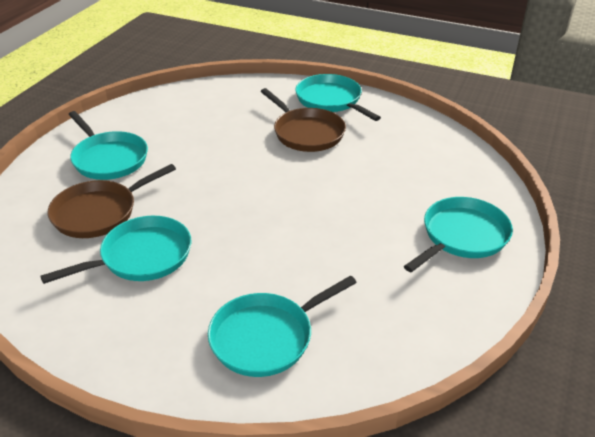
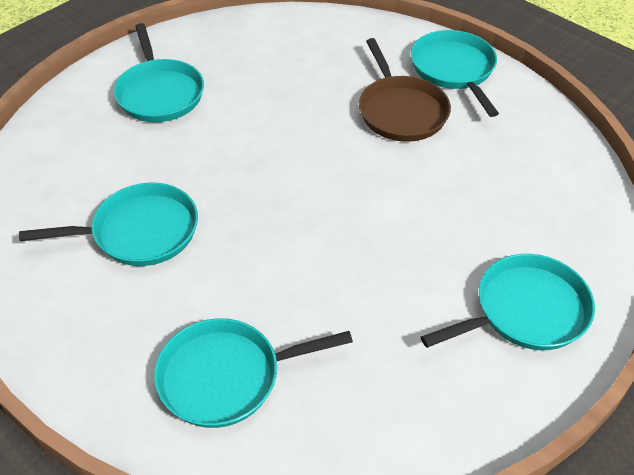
camera: 20 degrees right, 10 degrees up
brown pan [47,164,176,238] -> none

